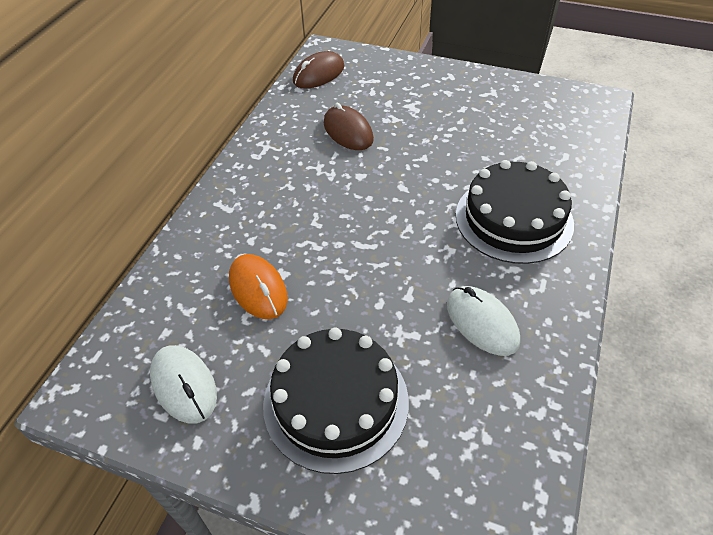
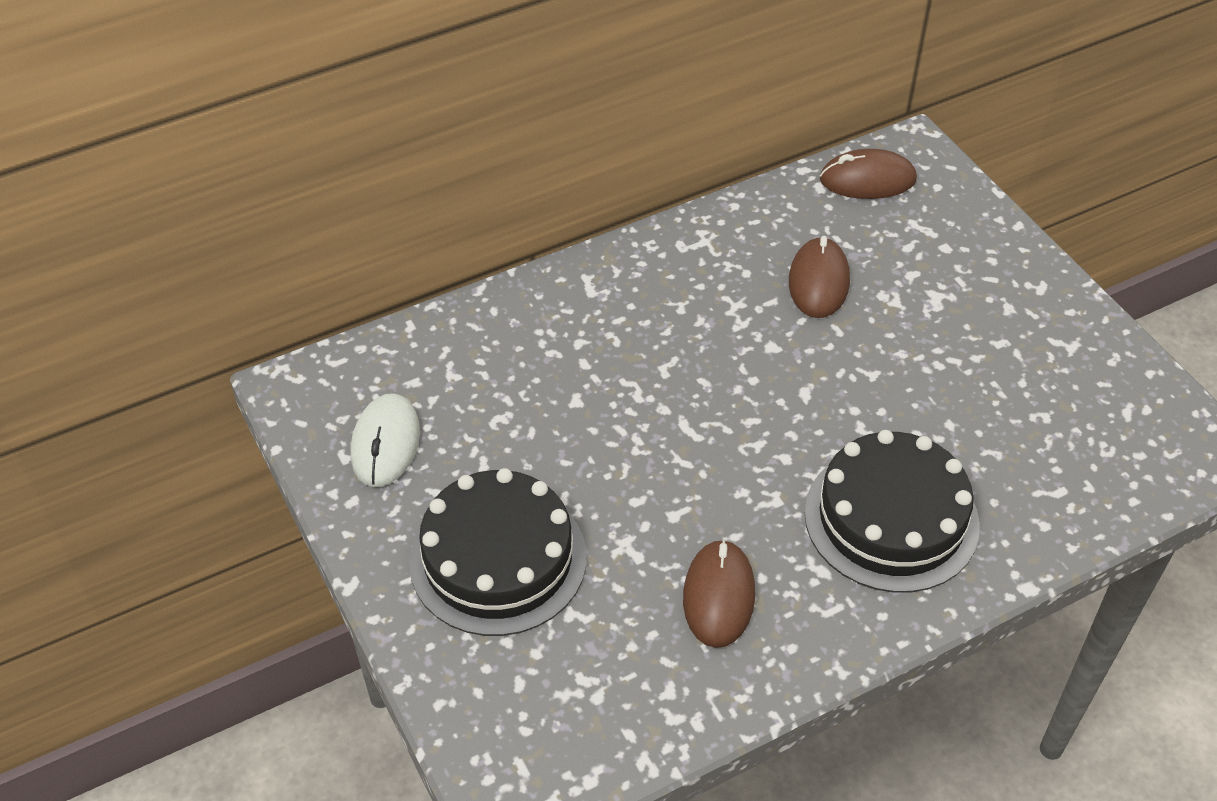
camera: 40 degrees right, 0 degrees up
orange mouse [229,254,288,319] -> none
white mouse [447,286,520,356] -> brown mouse [683,539,755,648]

